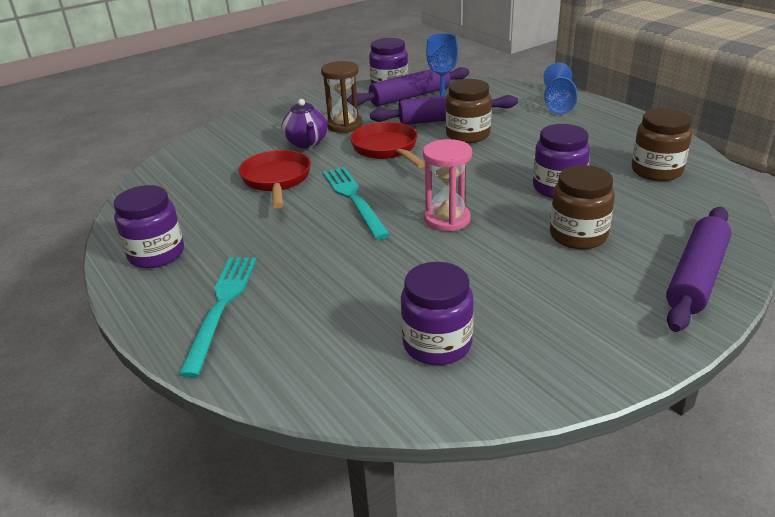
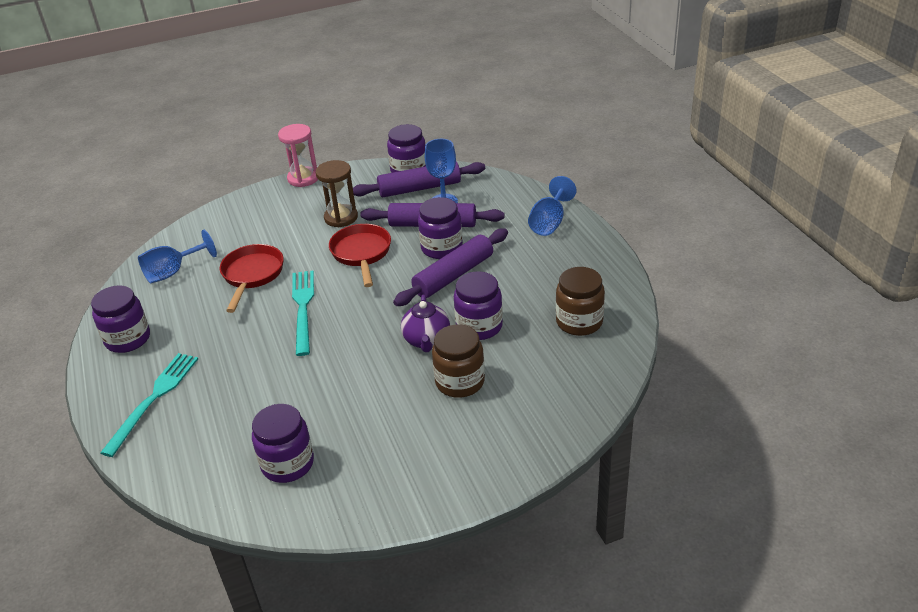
camera: 15 degrees right, 5 degrees up
purple teapot [281,99,328,148] -> purple teapot moved to [401,295,450,352]
pink hourglass [423,139,472,232] -> pink hourglass moved to [278,124,318,187]
brown jar [446,79,492,143] -> purple jar [418,197,463,259]
purple rolling pin [666,207,732,332] -> purple rolling pin moved to [393,228,508,306]
none -> blue goblet [138,230,217,283]

